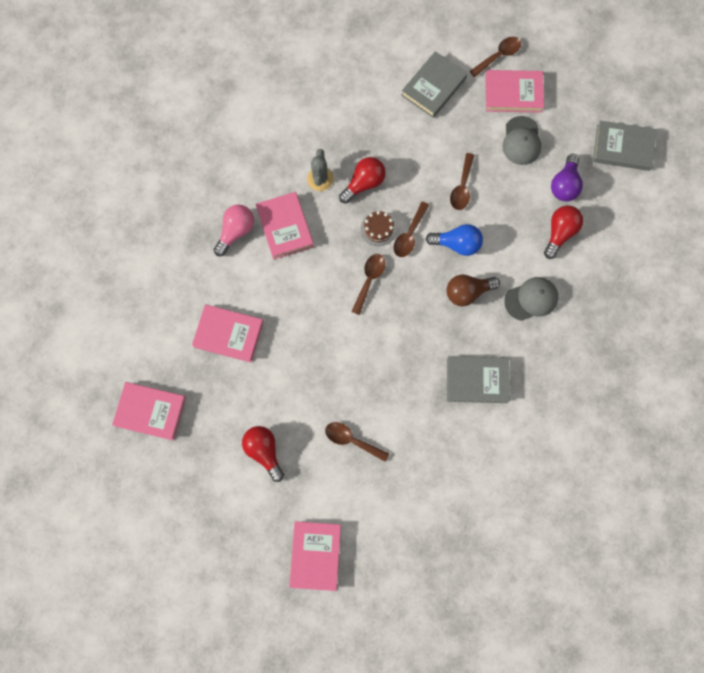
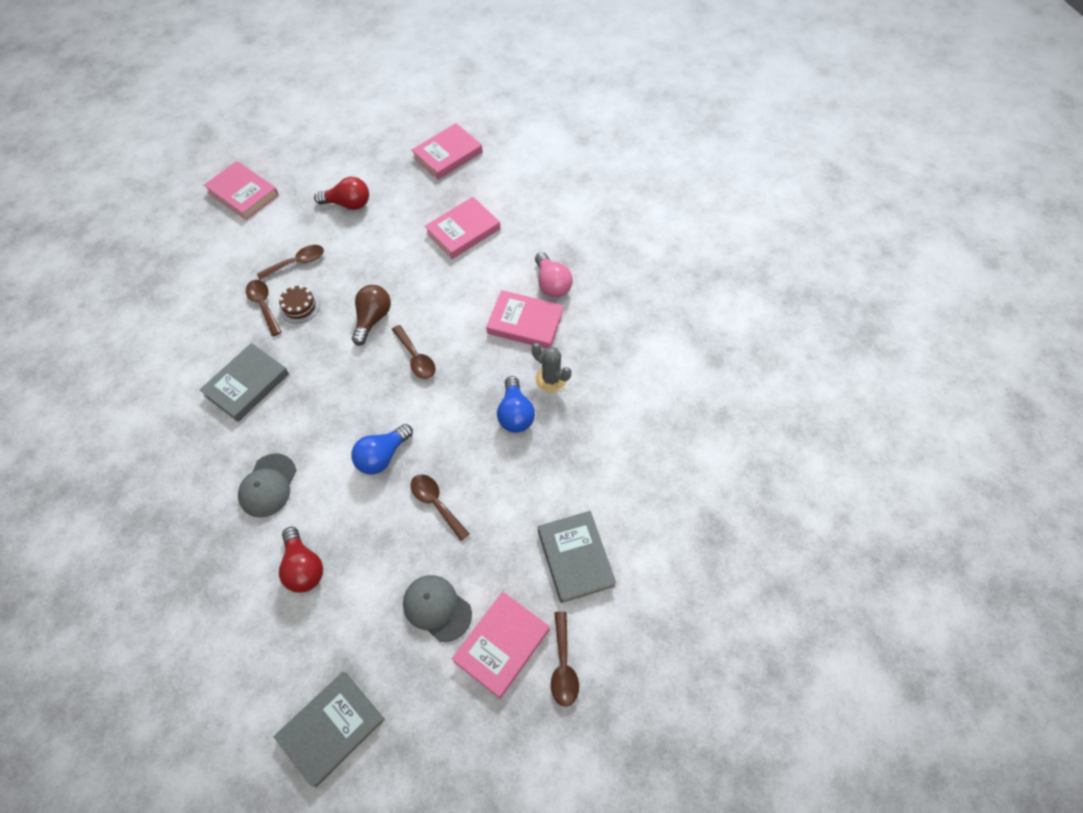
camera: 125 degrees right, 15 degrees down
red light bulb [339,157,386,203] -> blue light bulb [497,376,535,433]
brown cake [361,211,397,246] -> brown cake moved to [279,285,320,323]
brown spoon [393,202,429,257] -> brown spoon moved to [246,280,282,336]
brown light bulb [446,275,500,306] -> brown light bulb moved to [352,285,391,345]
purple light bulb [551,154,583,201] -> none

